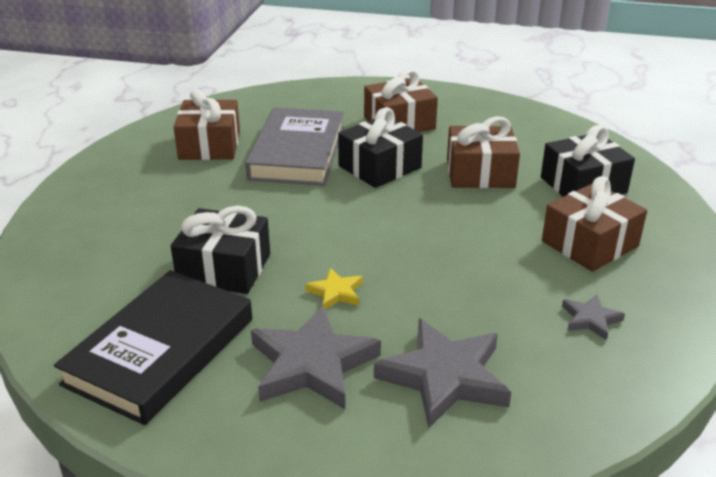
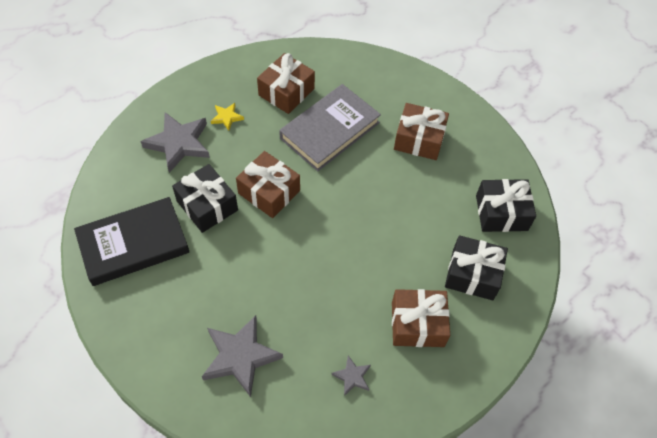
camera: 35 degrees right, 25 degrees up
grey star [251,306,381,409] -> grey star moved to [140,112,210,173]
yellow star [305,268,363,309] -> yellow star moved to [211,103,244,131]
black gift [338,107,423,188] -> black gift moved to [476,179,536,232]
brown gift [447,116,520,188] -> brown gift moved to [236,151,300,218]

